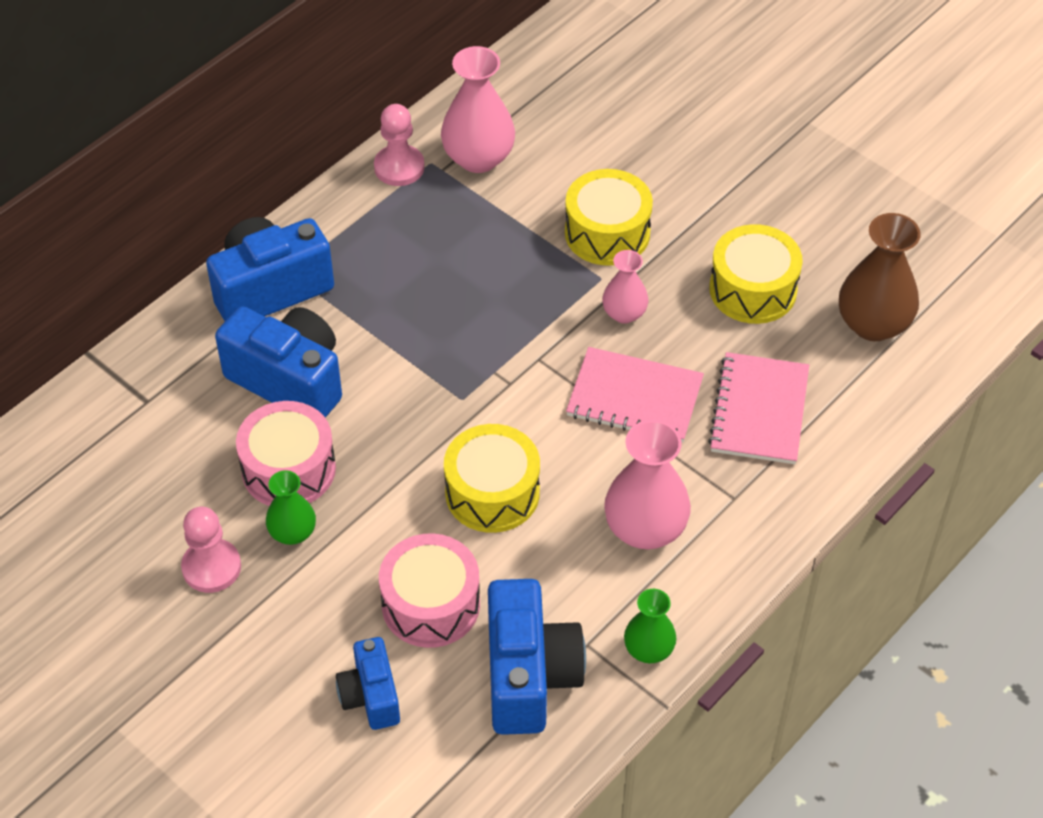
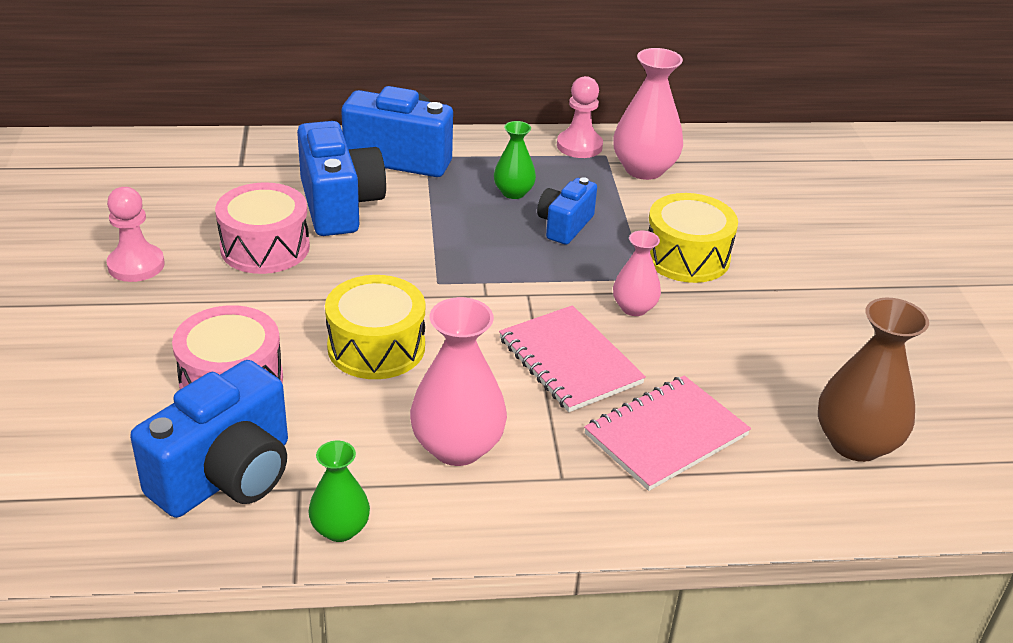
camera: 40 degrees right, 15 degrees down
green vase [266,470,316,545] -> green vase moved to [494,121,536,199]
blue camera [336,637,400,730] -> blue camera moved to [537,177,597,245]
yellow drum [709,224,803,324] -> none

